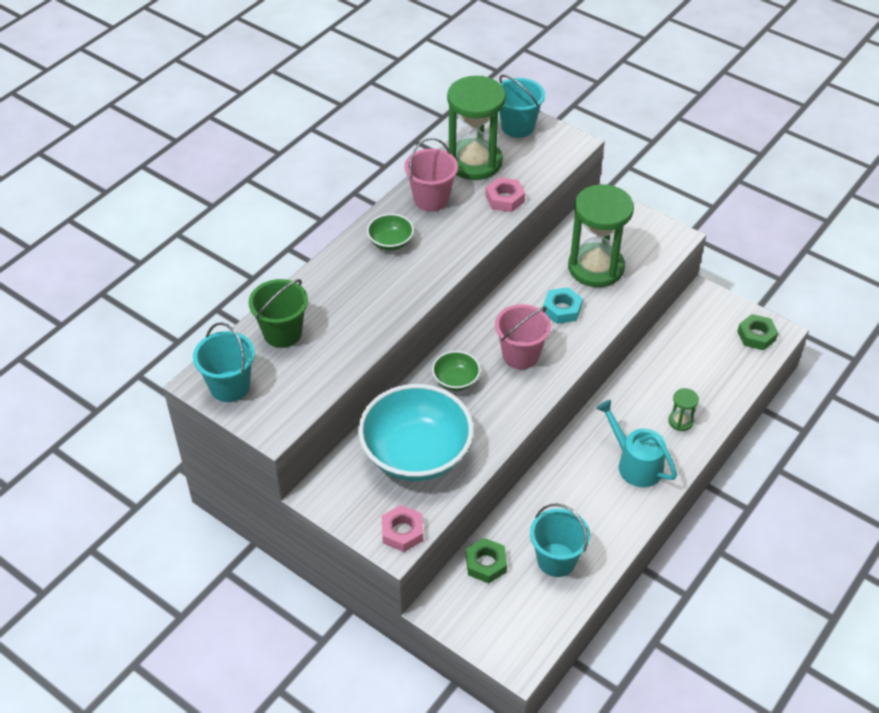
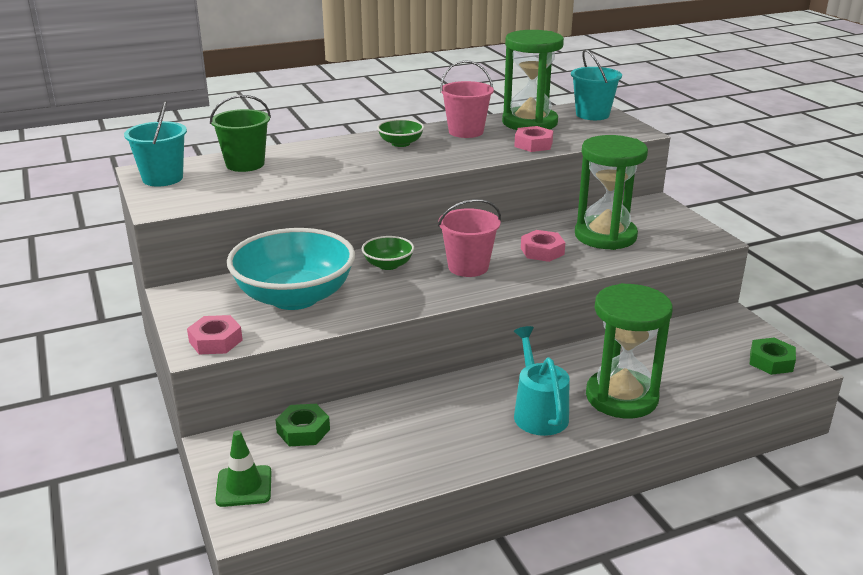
camera: 30 degrees right, 20 degrees down
turquoise bucket [530,503,590,577] -> none
turquoise nut [543,287,583,324] -> pink nut [521,230,565,262]
green hourglass [669,388,699,431] -> green hourglass [586,283,673,419], size x2.37
none -> green traffic cone [215,431,272,507]

